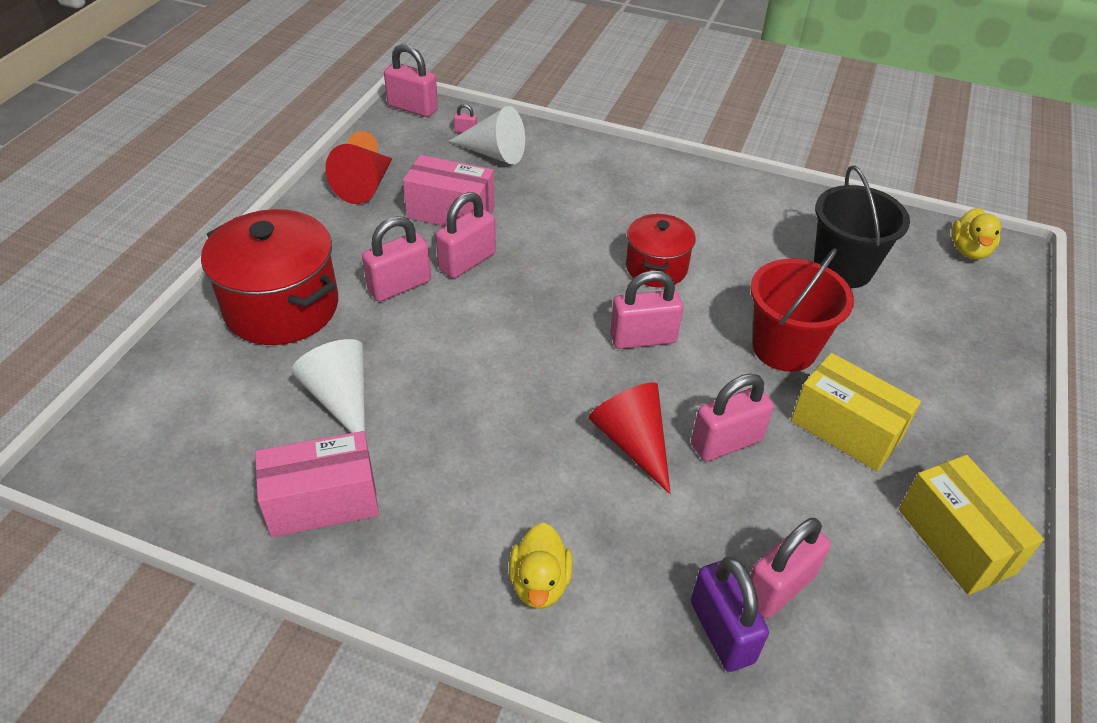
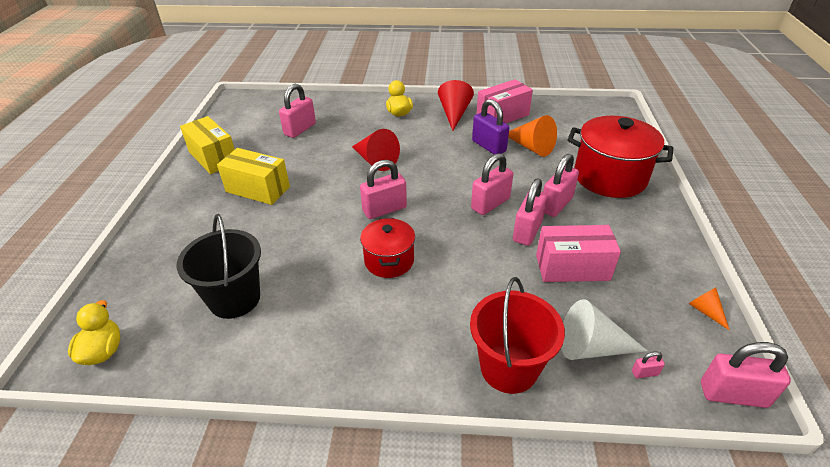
camera: 165 degrees right, 5 degrees down
white cone [291,339,365,433] -> orange cone [508,115,557,157]
red cone [325,144,392,204] -> red cone moved to [438,80,474,131]
pink padlock [691,373,774,461] -> pink padlock moved to [471,153,513,215]
purple padlock [691,557,769,672] -> purple padlock moved to [472,99,509,155]
red bucket [750,248,854,372] -> red bucket moved to [470,277,565,394]

